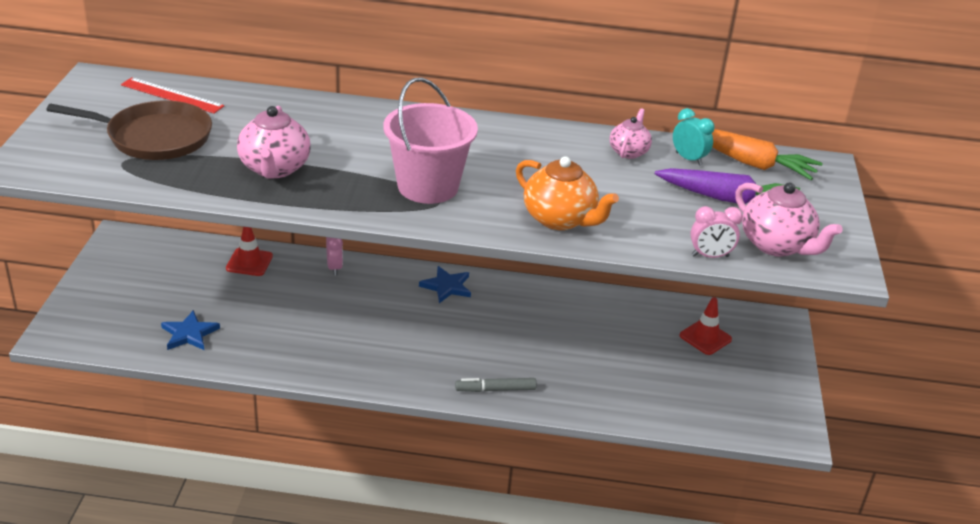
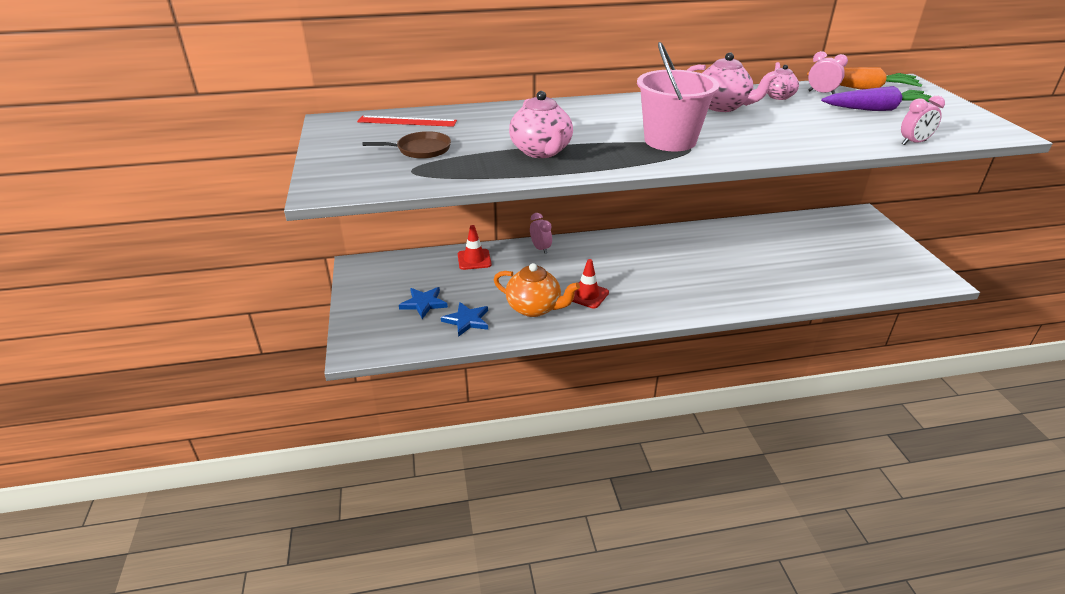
camera: 15 degrees left, 0 degrees up
brown pan [47,101,212,160] -> brown pan [363,131,451,159], size x0.59
blue star [419,266,471,303] -> blue star moved to [399,287,448,319]
grey marker [455,378,537,392] -> none
orange teapot [516,156,619,230] -> orange teapot moved to [494,263,580,317]
turquoise clock [673,108,714,166] -> pink clock [808,51,848,94]
red traffic cone [679,297,732,355] -> red traffic cone moved to [572,259,609,309]
pink teapot [735,182,843,257] -> pink teapot moved to [687,52,778,112]

